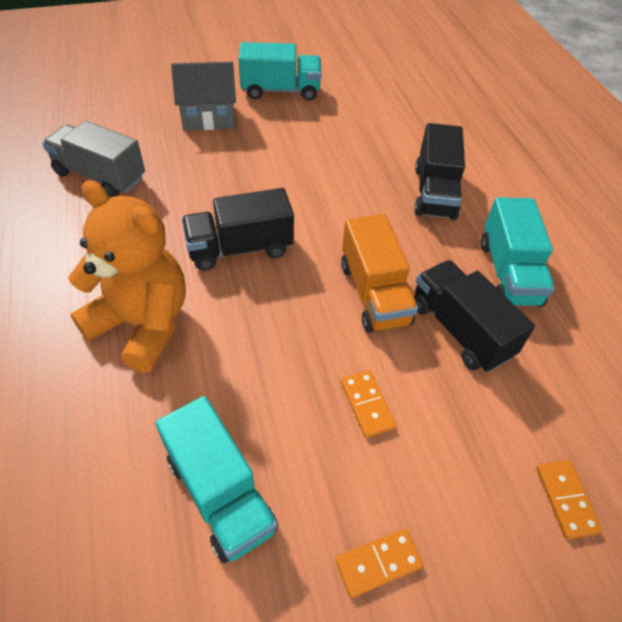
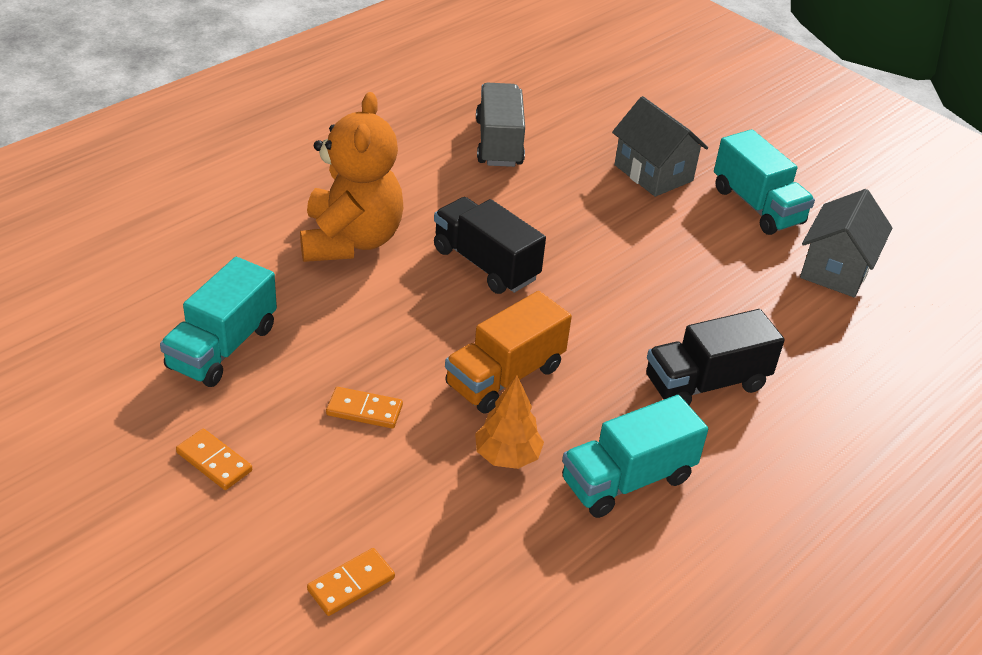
camera: 60 degrees right, 10 degrees down
orange domino [341,370,397,438] -> orange domino turned 60 degrees clockwise [326,387,403,428]
black truck [414,260,535,372] -> orange tree [475,375,544,469]
none -> grey house [800,189,892,297]

